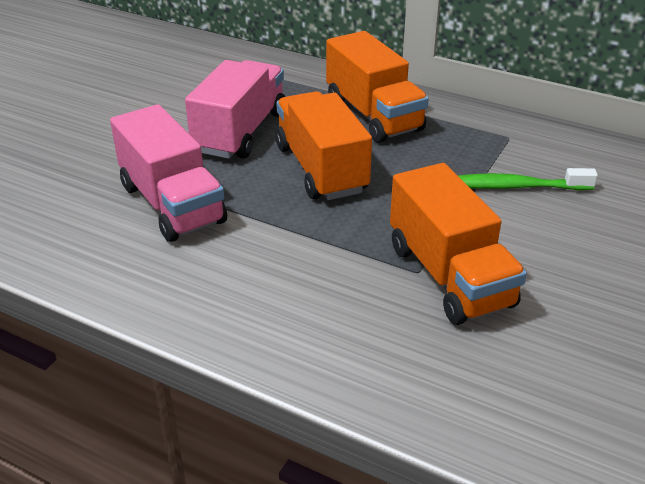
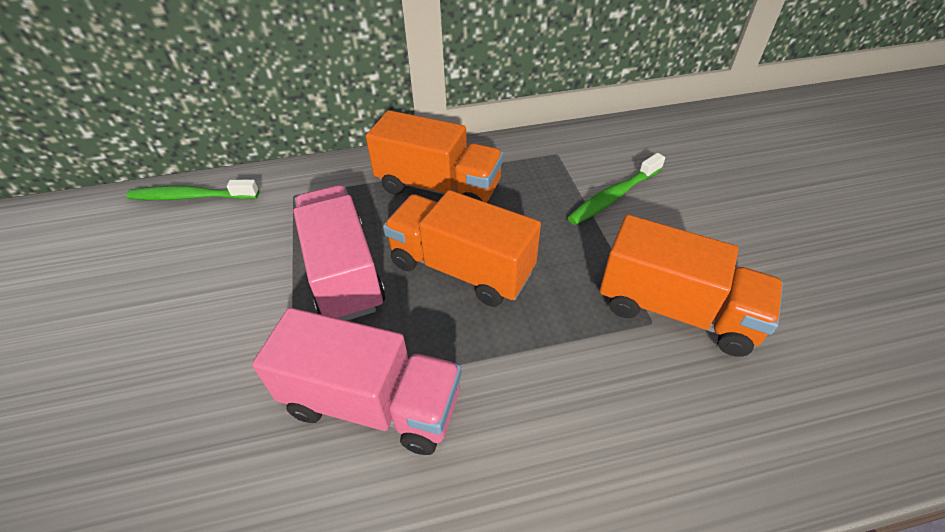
camera: 40 degrees left, 10 degrees up
none -> green toothbrush [126,180,259,200]

